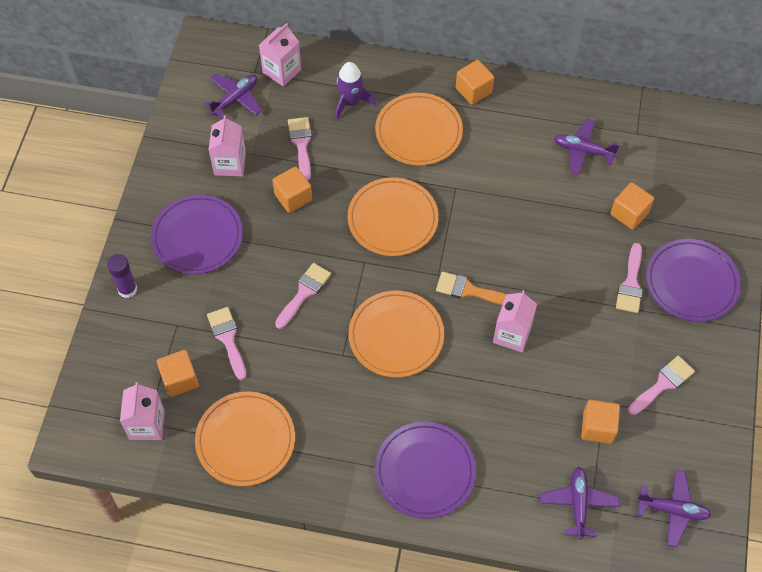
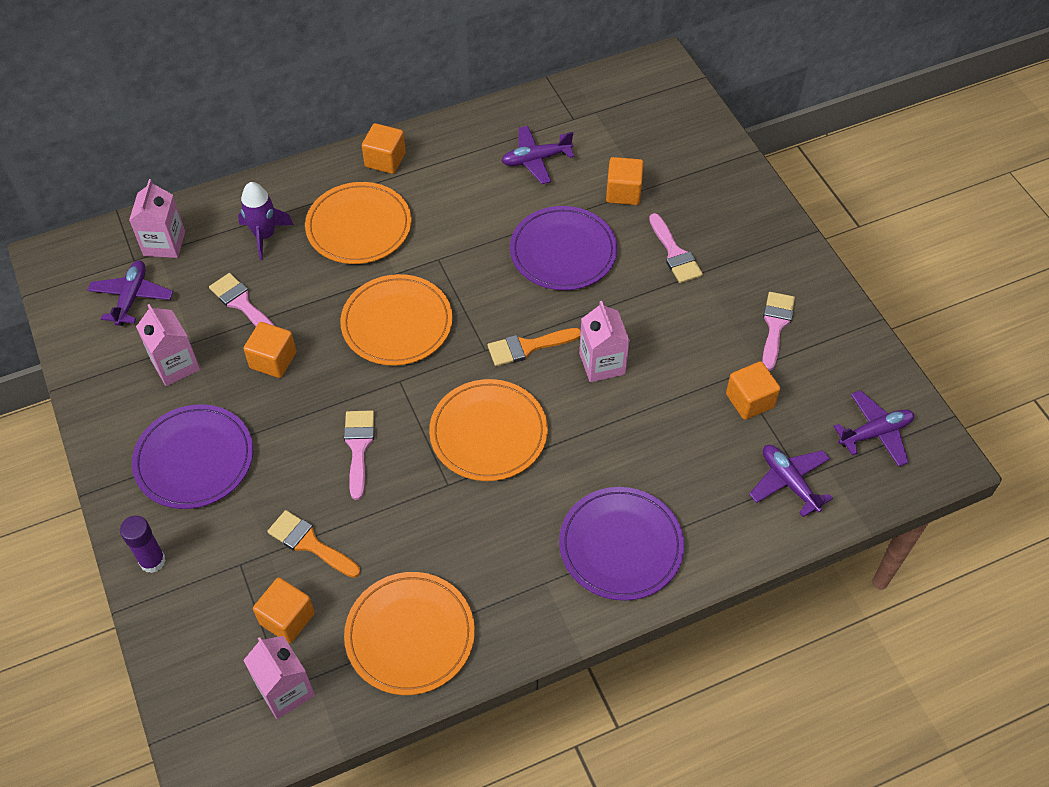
camera: 35 degrees left, 5 degrees down
pink brush [207,307,246,380] -> orange brush [267,510,360,578]
purple plate [646,239,741,322] -> purple plate moved to [510,206,617,290]

